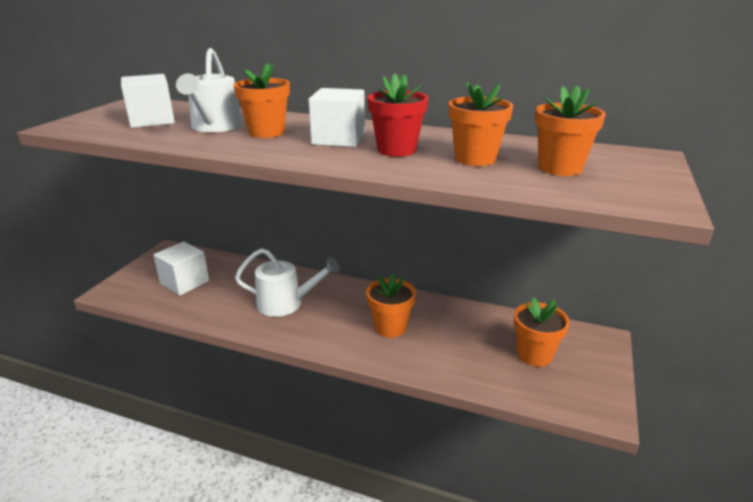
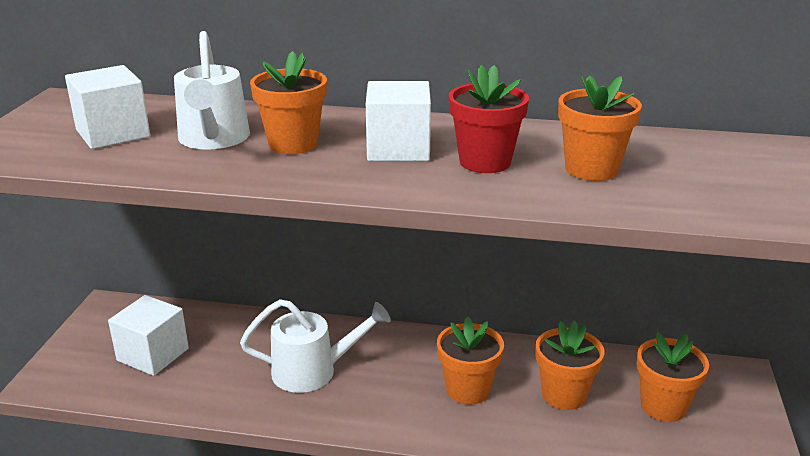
camera: 10 degrees left, 0 degrees up
orange flower pot [535,85,606,176] -> orange flower pot moved to [536,321,604,410]

